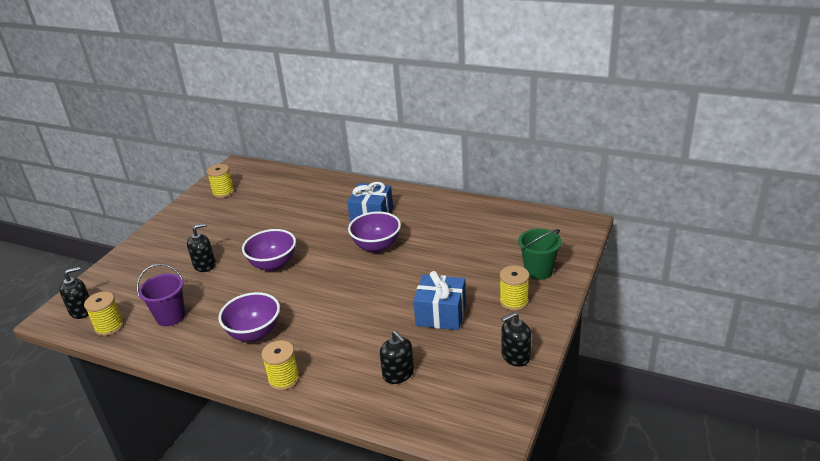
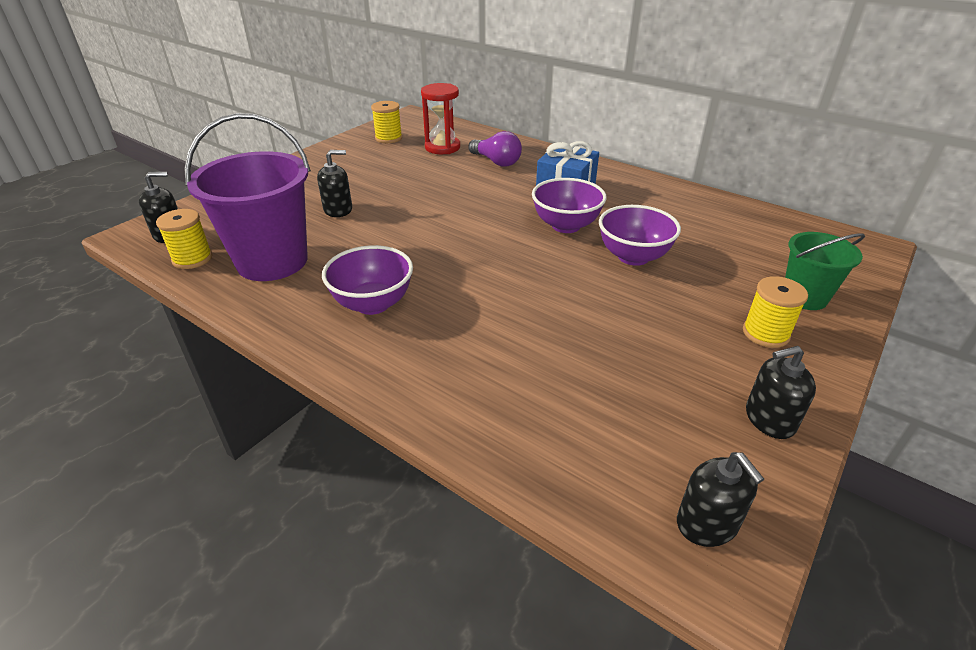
camera: 10 degrees right, 5 degrees up
purple bucket [137,264,185,326] -> purple bucket [184,113,311,281], size x1.78
purple bowl [242,229,296,272] -> purple bowl moved to [599,205,681,266]
yellow spool [261,340,300,391] -> none
black soap dispenser [380,331,414,384] -> black soap dispenser moved to [677,452,764,547]
blue gift [413,271,466,330] -> none
none -> red hourglass [421,83,460,154]
none -> purple light bulb [468,131,522,167]

